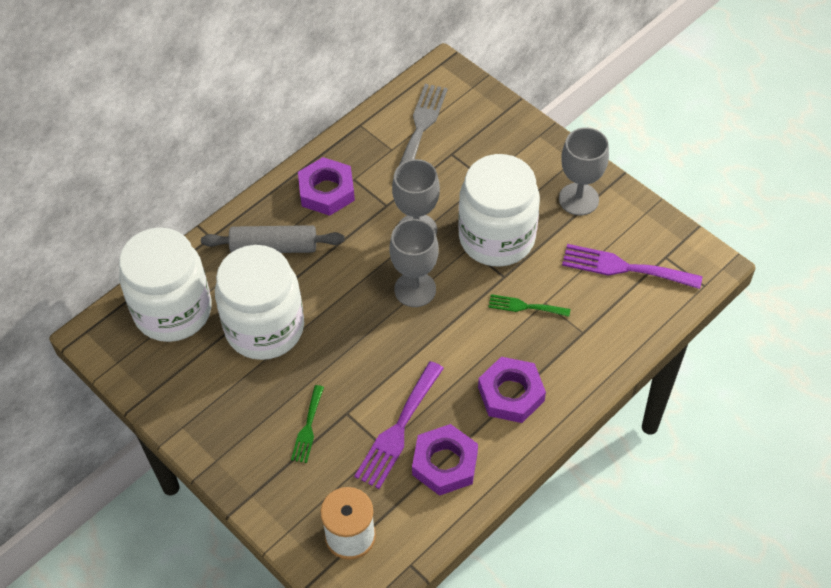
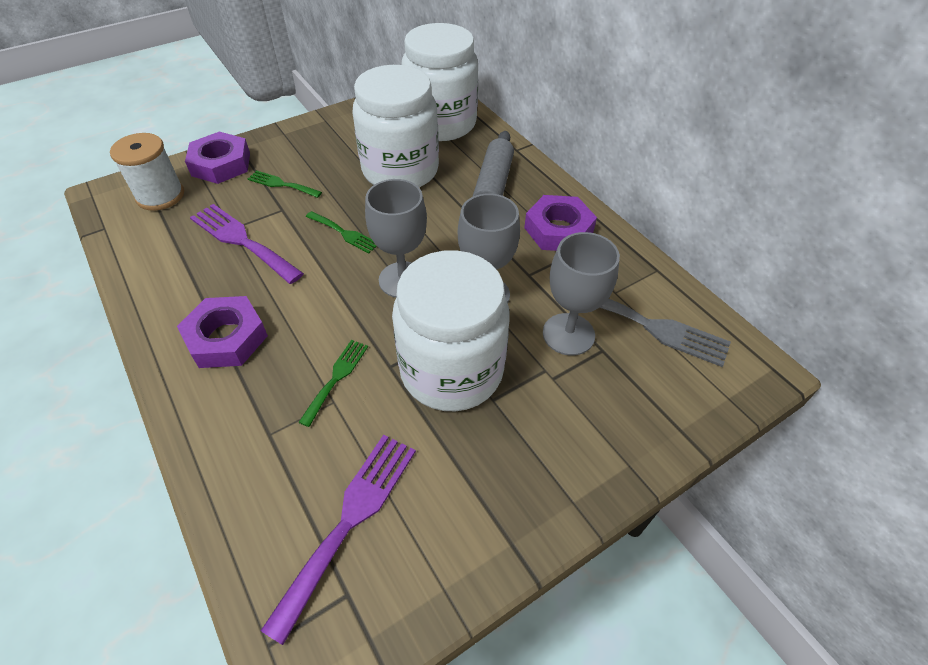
camera: 100 degrees right, 5 degrees down
purple nut [412,424,478,496] -> purple nut moved to [185,132,250,184]
grey goblet [559,128,609,215] -> grey goblet moved to [543,232,620,355]
none -> green fork [306,211,377,253]

